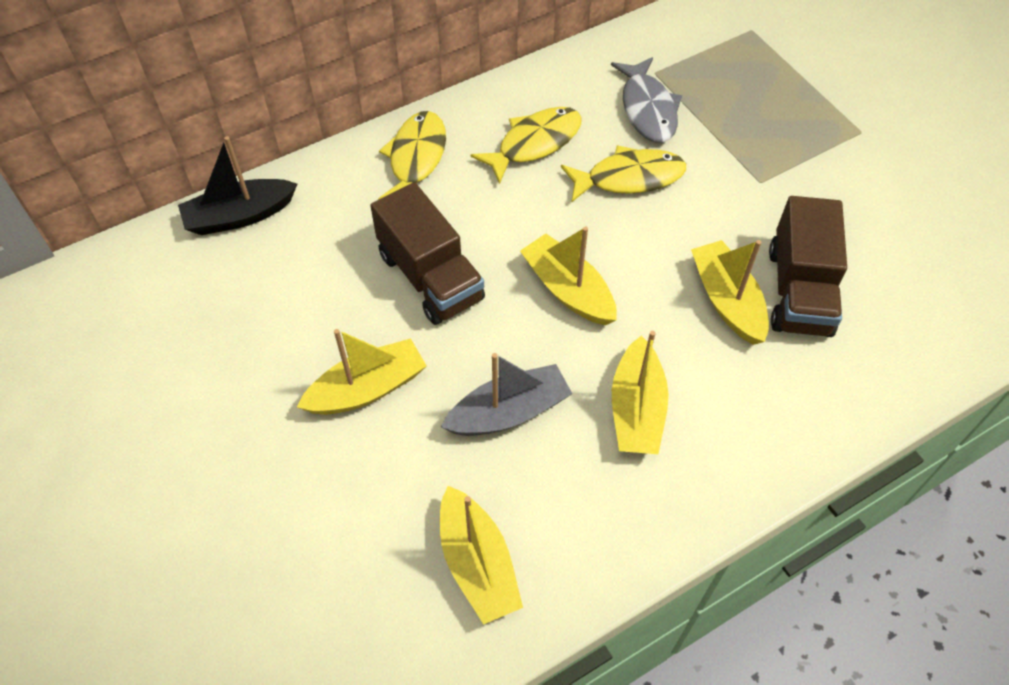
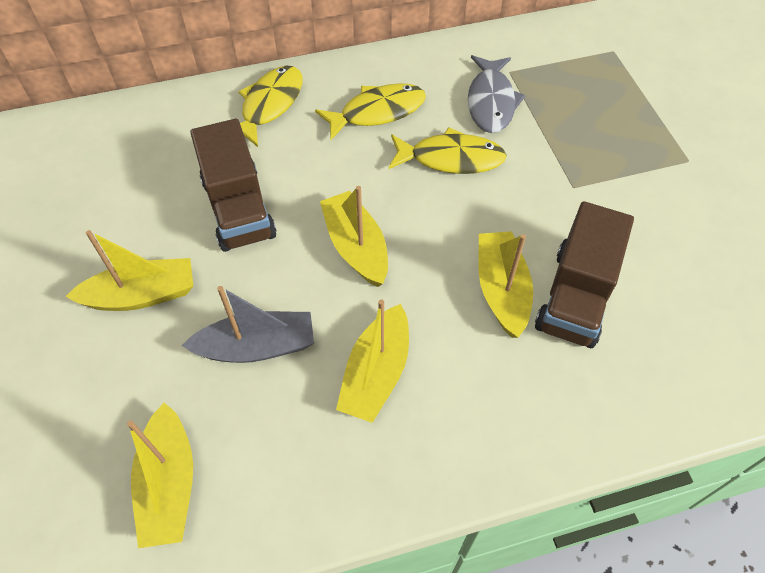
camera: 15 degrees right, 0 degrees up
black boat [178,136,297,235] -> none

